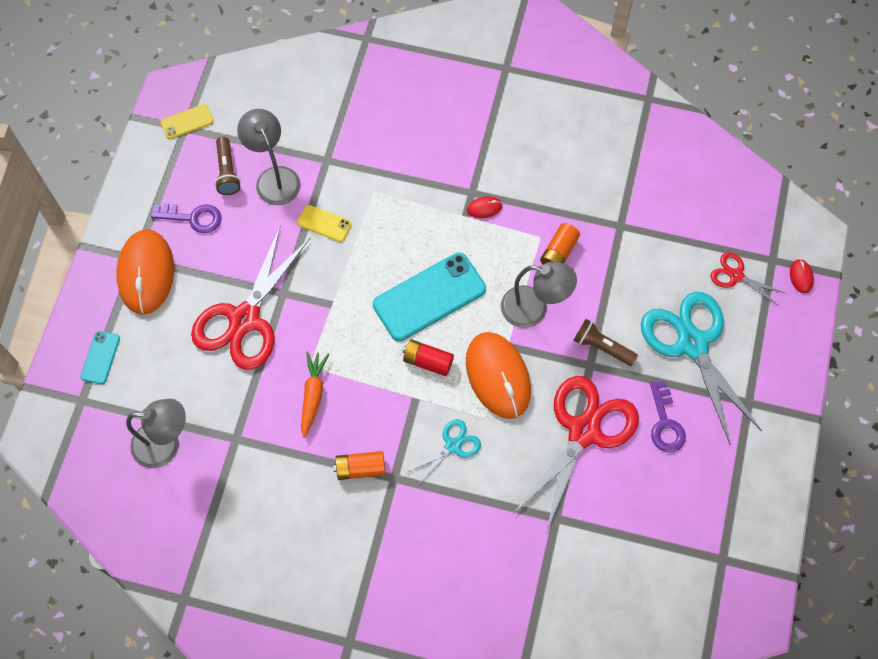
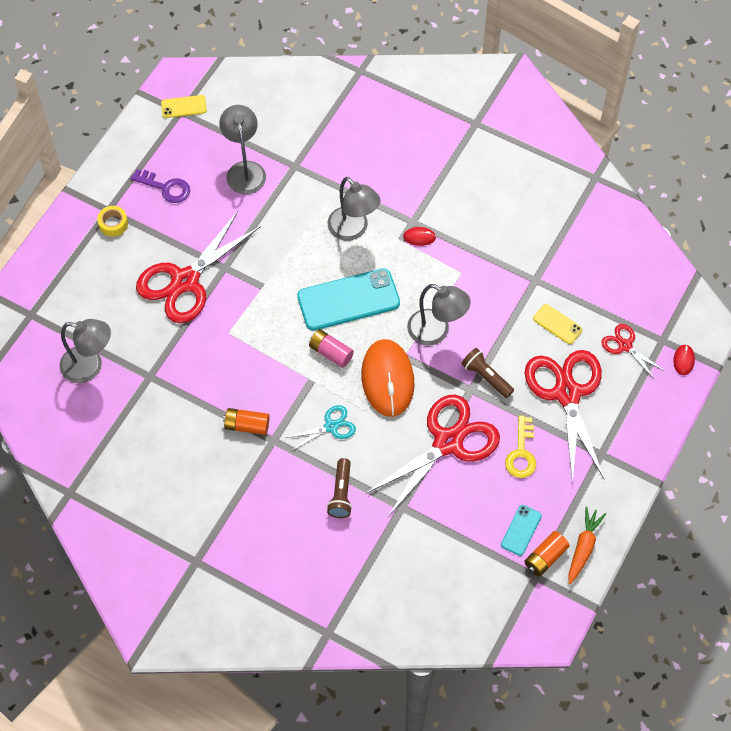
camera: 15 degrees right, 5 degrees down
turquoise phone [81,331,120,384] -> turquoise phone moved to [501,505,542,556]
orange mouse [116,229,174,315] -> yellow tape [97,206,128,237]
brown flashlight [215,137,241,195] -> brown flashlight moved to [327,458,352,518]
yellow phone [297,205,352,242] -> yellow phone moved to [533,304,582,344]
orange carrot [301,351,329,438] -> orange carrot moved to [568,507,606,585]
red battery [403,340,454,376] -> pink battery [309,329,354,368]
orange battery [540,223,580,264] -> orange battery moved to [524,531,569,576]
turquoise scissors [641,292,762,445] -> red scissors [525,350,605,484]
purple key [650,381,686,452] -> yellow key [505,415,536,478]
none -> grey lamp [328,177,381,241]

